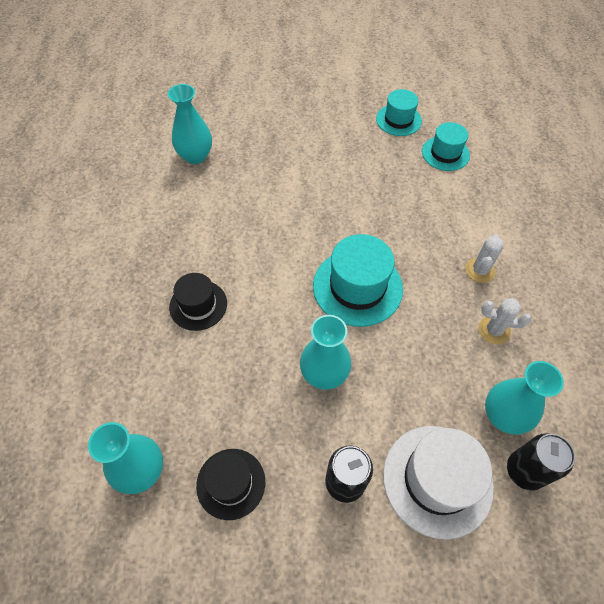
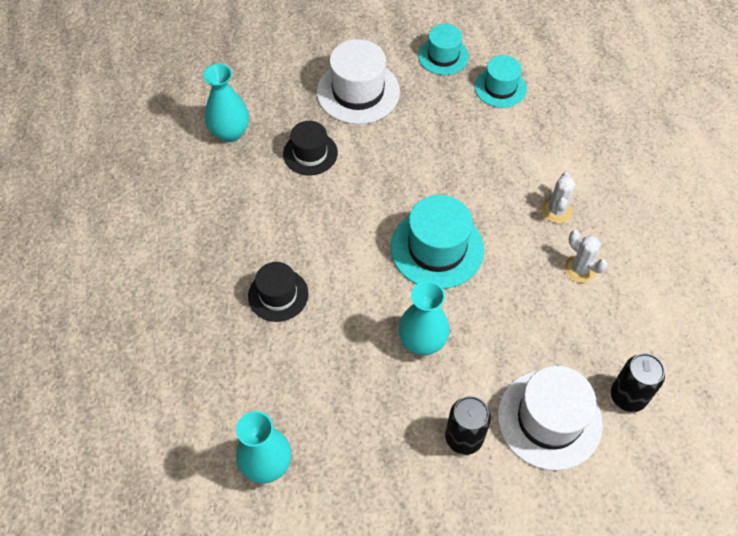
camera: 10 degrees left, 0 degrees up
black hat [196,449,265,520] -> black hat moved to [283,121,338,175]
white cactus [478,298,531,344] -> white cactus turned 45 degrees clockwise [564,230,608,283]
turquoise vase [485,361,564,435] -> none
none -> white hat [317,39,400,124]

